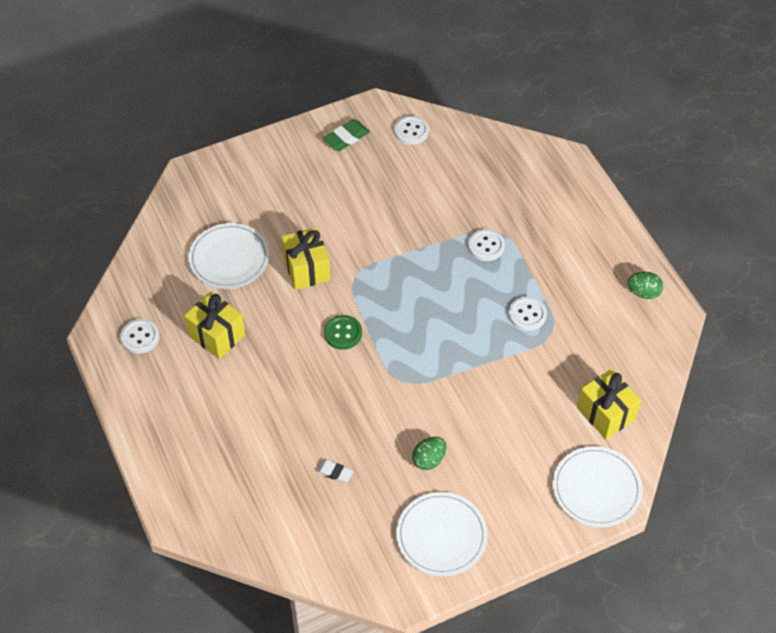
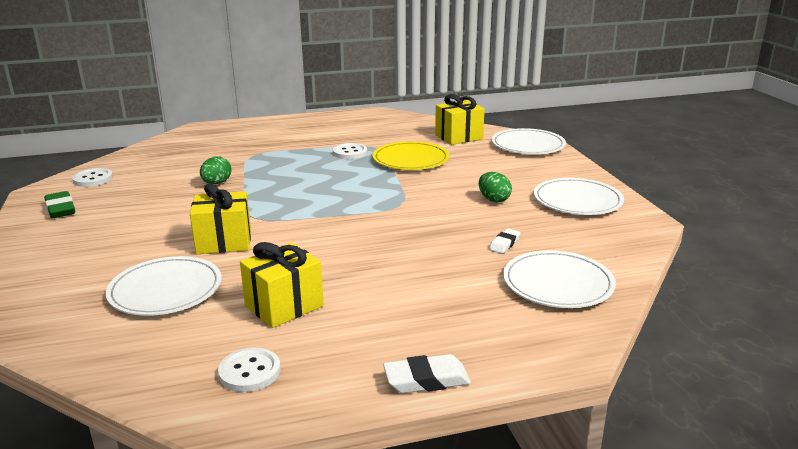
camera: 80 degrees left, 30 degrees down
green button [324,315,362,350] -> none
white button [468,229,505,261] -> none
green egg [627,272,663,299] -> green egg moved to [200,157,232,184]
none -> yellow plate [373,141,450,170]
none -> white eraser [383,354,471,393]
none -> white plate [503,250,616,308]

